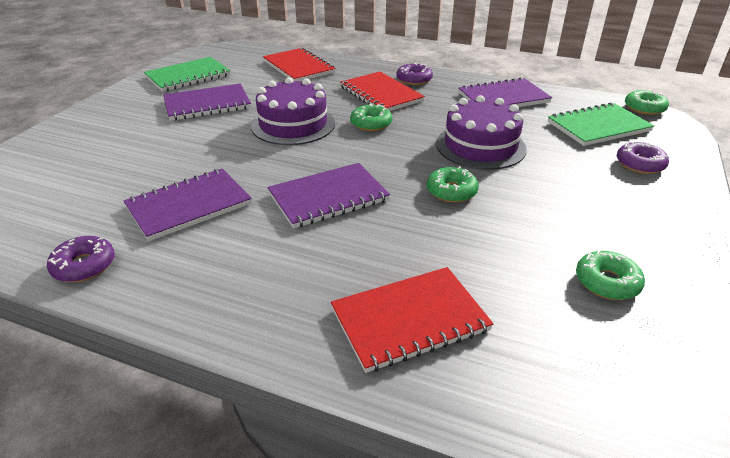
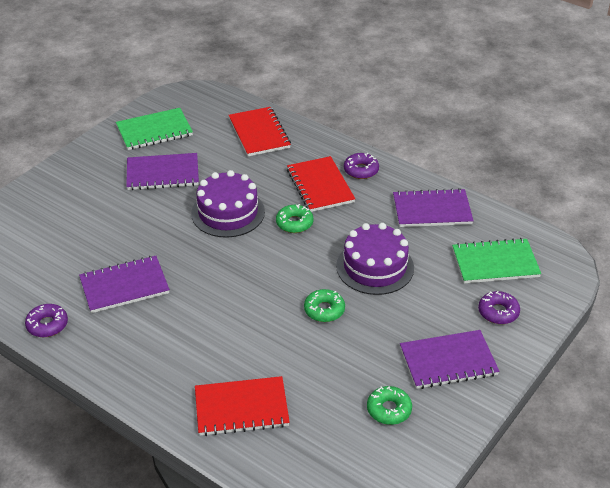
camera: 15 degrees right, 5 degrees up
purple notebook [267,163,390,229] -> purple notebook moved to [400,330,499,389]
green donut [625,89,669,115] -> none

